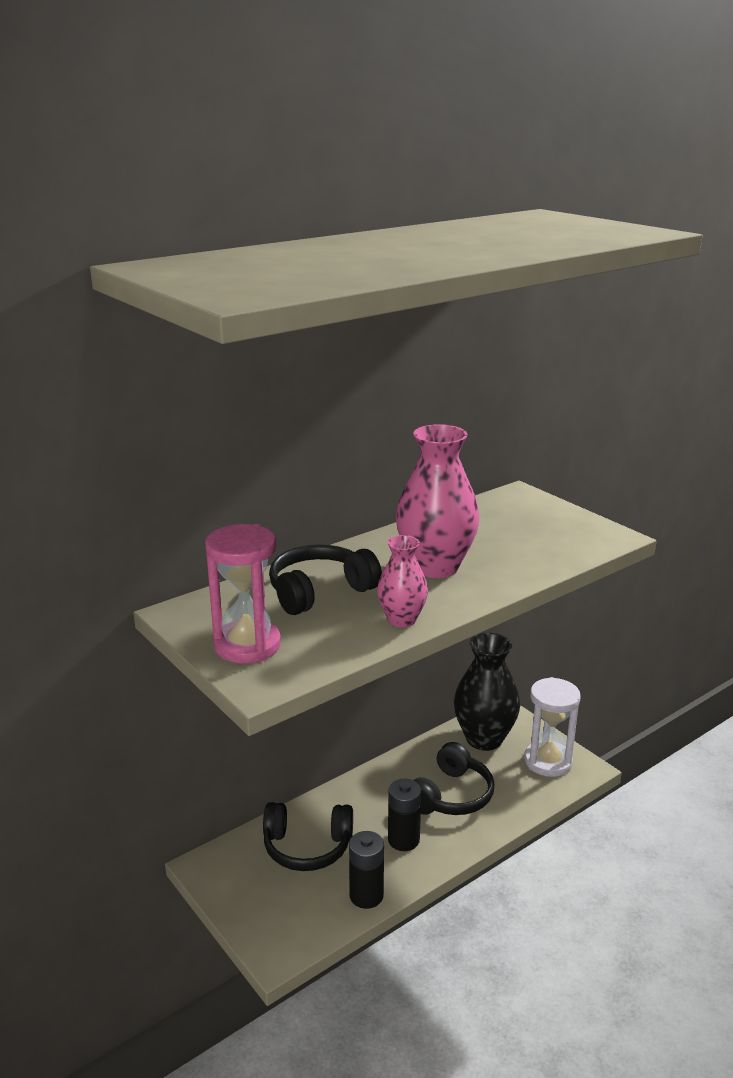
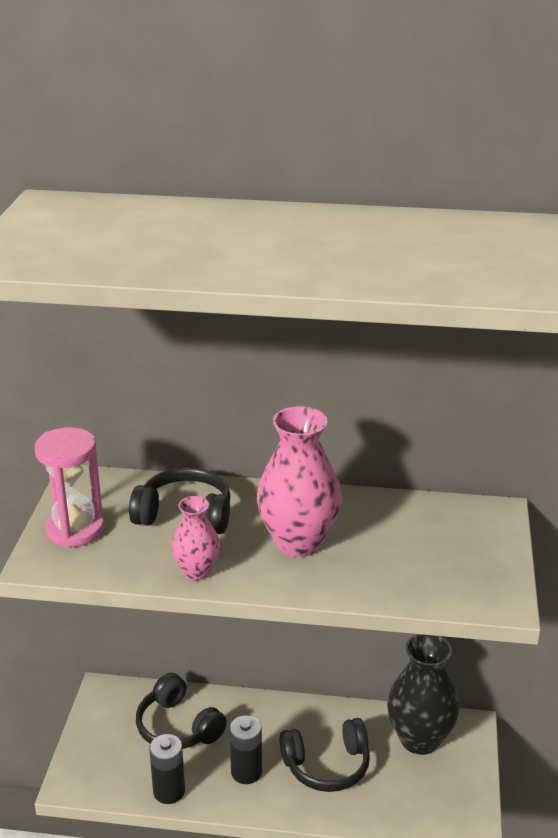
camera: 45 degrees right, 5 degrees up
white hourglass [524,677,581,777] -> none

